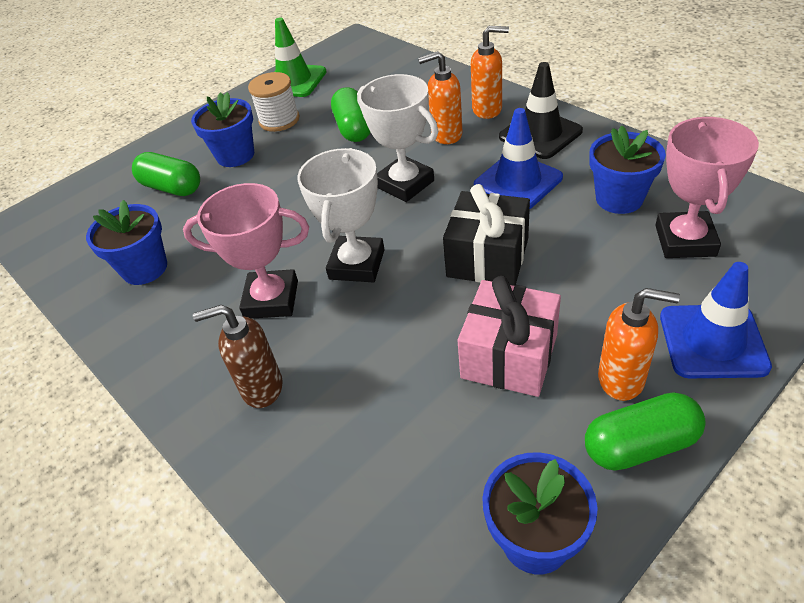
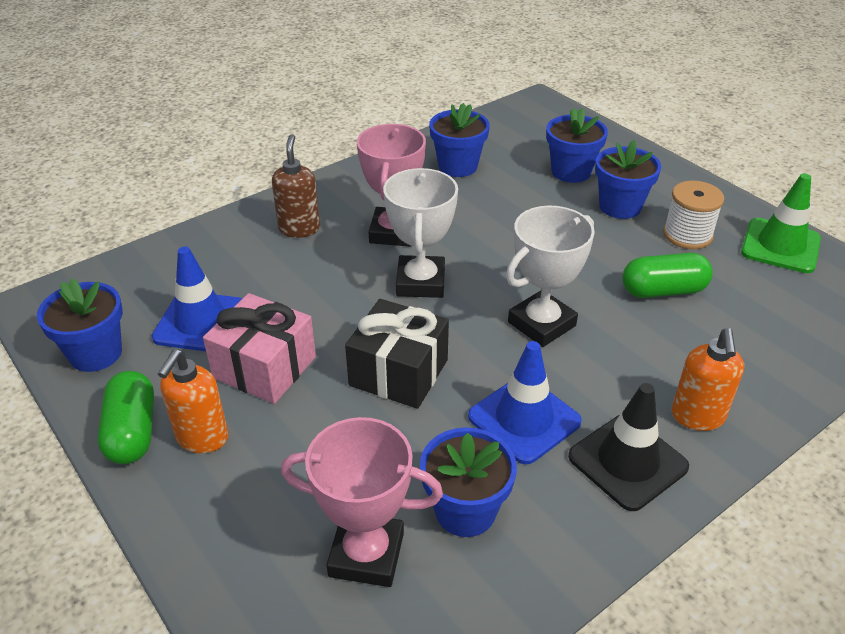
camera: 90 degrees right, 5 degrees down
green capsule [132,152,200,196] -> blue flower pot [546,108,608,183]
white trophy [297,148,385,282] -> white trophy turned 75 degrees clockwise [383,168,458,298]
orange soap dispenser [418,51,462,144] -> none
blue traffic cone [660,262,772,378] -> blue traffic cone moved to [152,246,243,351]

